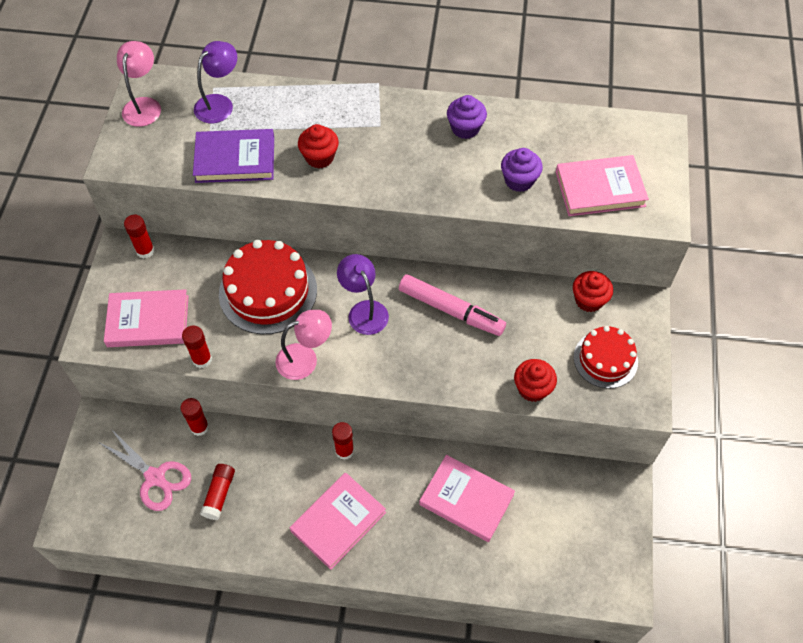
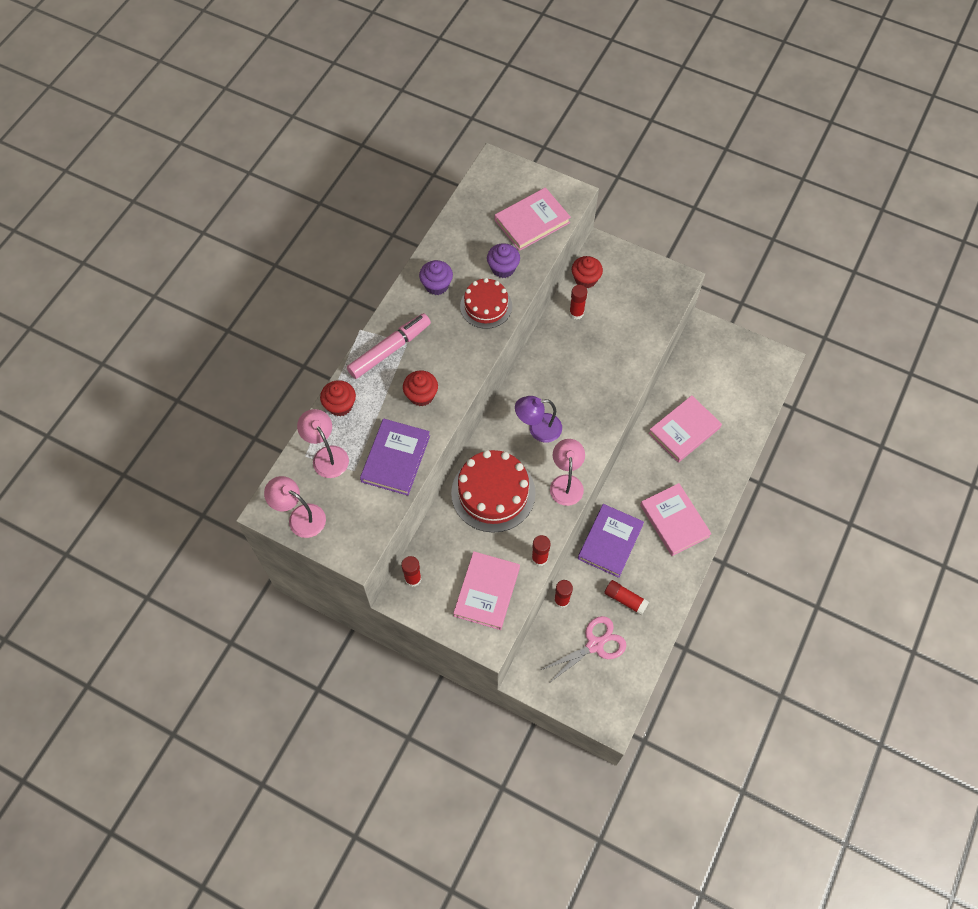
camera: 70 degrees left, 5 degrees up
purple lamp [194,41,237,123] -> pink lamp [297,409,349,478]
red glue stick [332,422,354,460] -> red glue stick moved to [569,285,587,319]
pink marker [399,274,506,336] -> pink marker moved to [347,313,431,379]
red cupcake [514,359,557,402] -> red cupcake moved to [320,380,356,416]
pink book [556,155,649,216] -> pink book turned 45 degrees clockwise [495,187,571,251]
red cake [574,326,638,388] -> red cake moved to [460,278,512,329]
none -> purple book [578,504,644,578]

